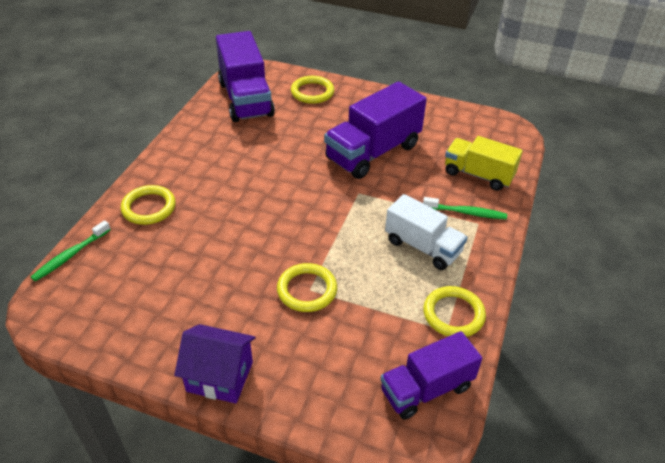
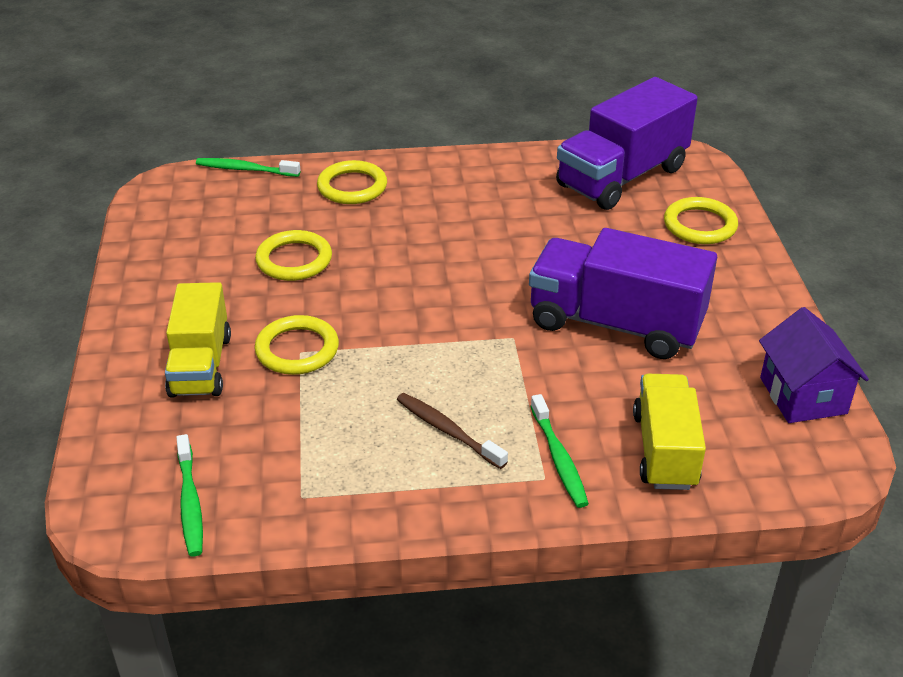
camera: 65 degrees right, 5 degrees down
purple house [174,324,256,404] -> purple house moved to [759,307,869,423]
purple truck [380,331,482,420] -> green toothbrush [176,434,203,557]
white truck [385,194,468,270] -> brown toothbrush [397,393,508,469]
yellow ring [423,286,486,337] -> yellow ring moved to [255,230,332,281]
none -> yellow truck [165,282,231,398]

